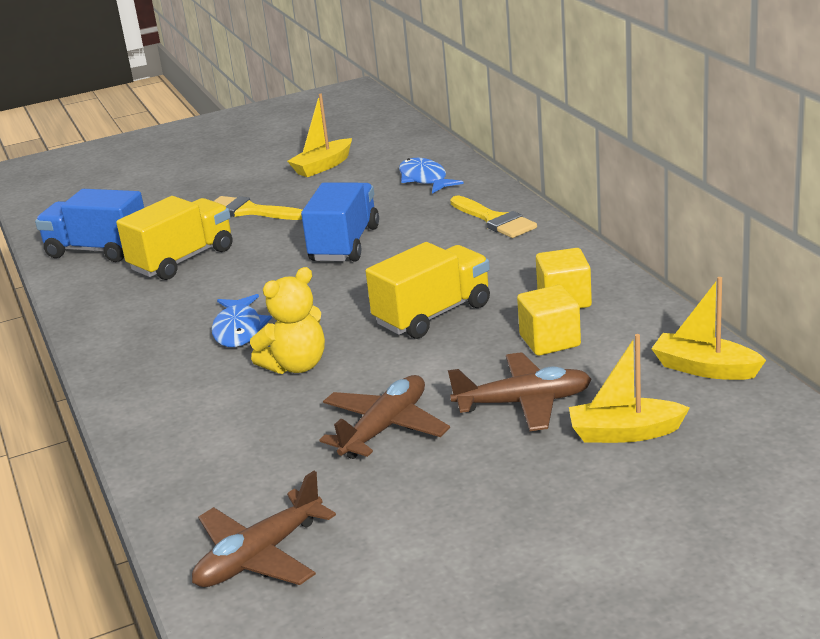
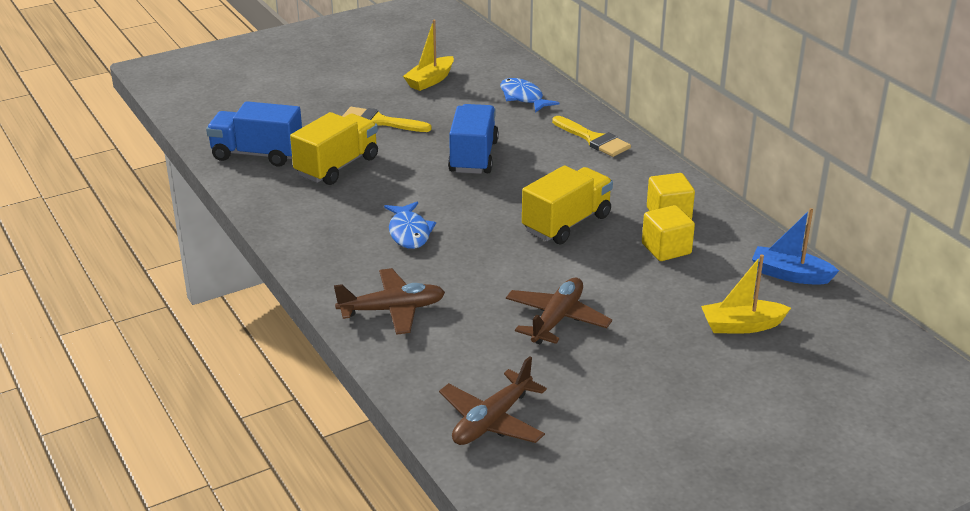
camera: 10 degrees left, 5 degrees up
yellow teddy bear [250,267,325,374] -> none
brown plane [448,352,592,431] -> brown plane moved to [334,268,445,335]
yellow boat [652,277,766,380] -> blue boat [752,208,839,285]

